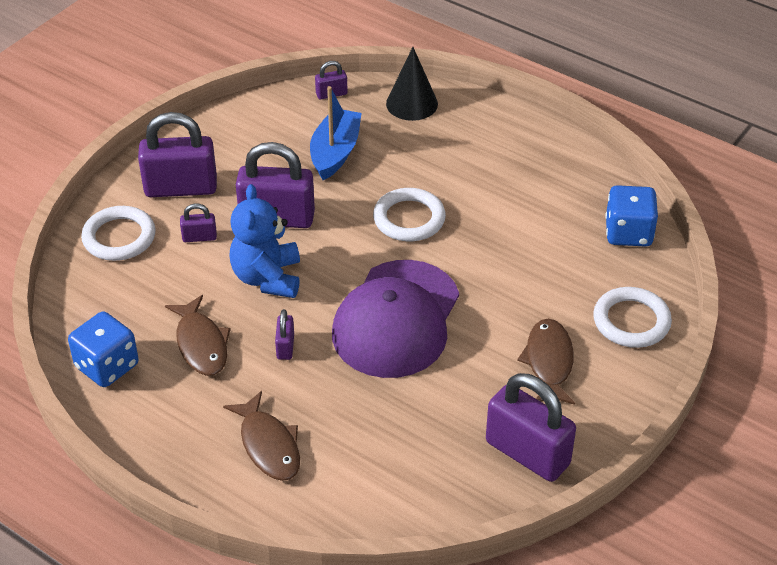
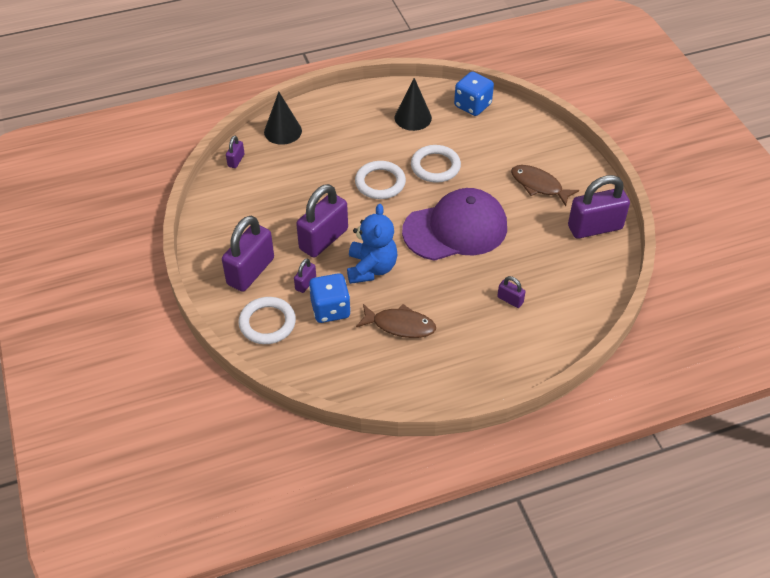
camera: 55 degrees left, 5 degrees up
blue dice [68,312,139,387] -> blue dice moved to [309,273,351,323]
brown fish [223,391,300,481] -> none
blue teddy bear [230,184,300,298] -> blue teddy bear turned 120 degrees counterclockwise [347,204,398,284]
purple padlock [275,309,294,360] -> purple padlock moved to [497,276,526,308]
blue boat [310,86,362,180] -> none
purple cap [332,260,459,378] -> purple cap turned 75 degrees counterclockwise [402,188,507,261]
white ring [593,287,672,348] -> white ring moved to [411,145,461,183]
none -> black cone [394,78,432,131]

